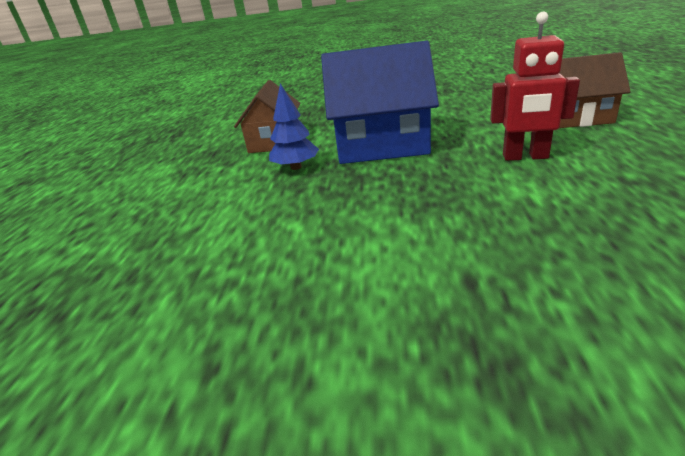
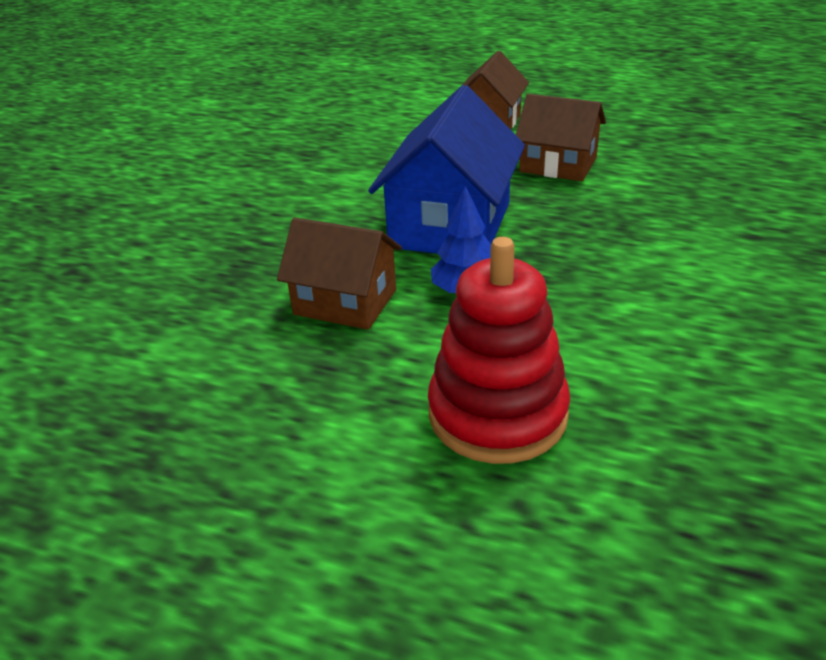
camera: 75 degrees left, 5 degrees up
red robot [490,12,580,161] -> brown house [516,94,606,181]
none -> red stacking toy [428,237,570,464]

